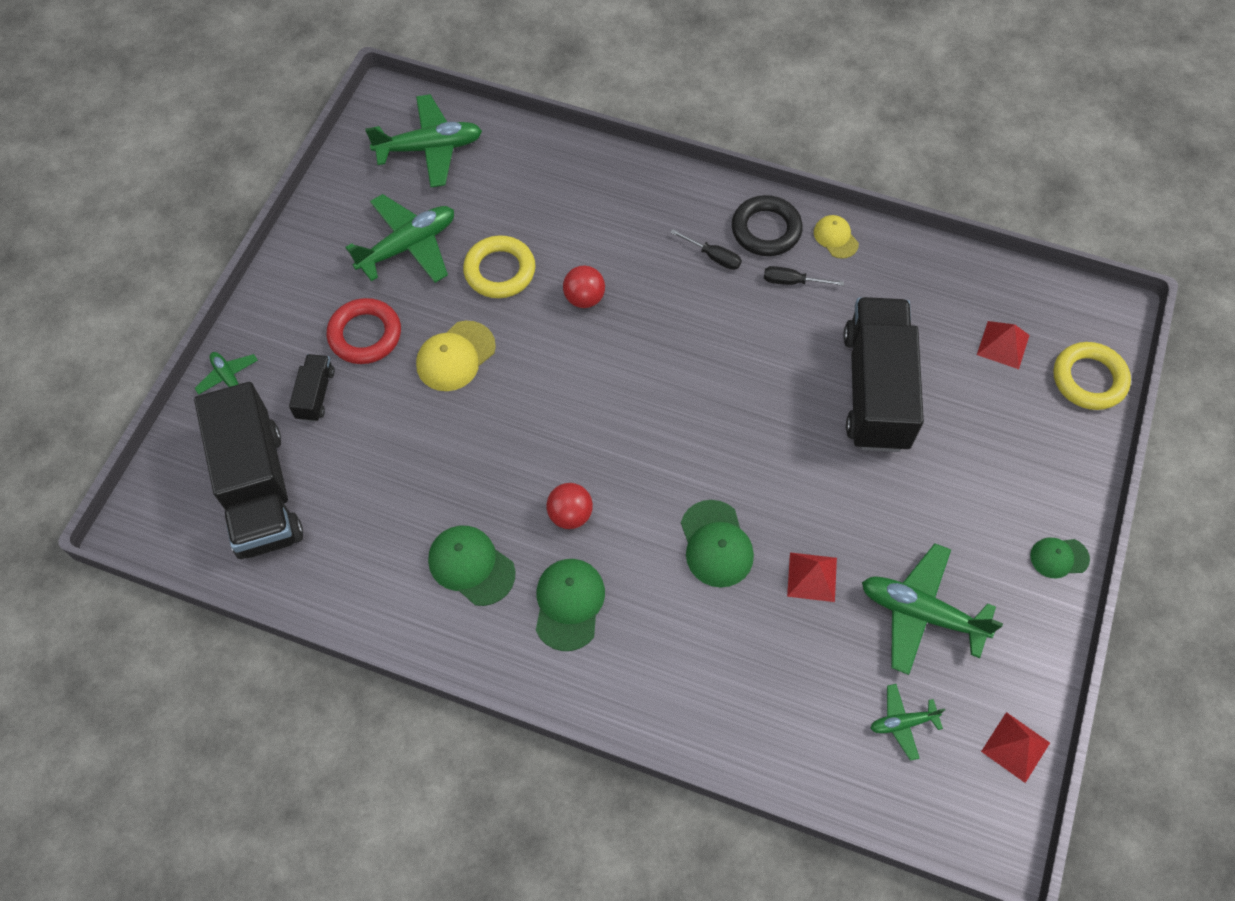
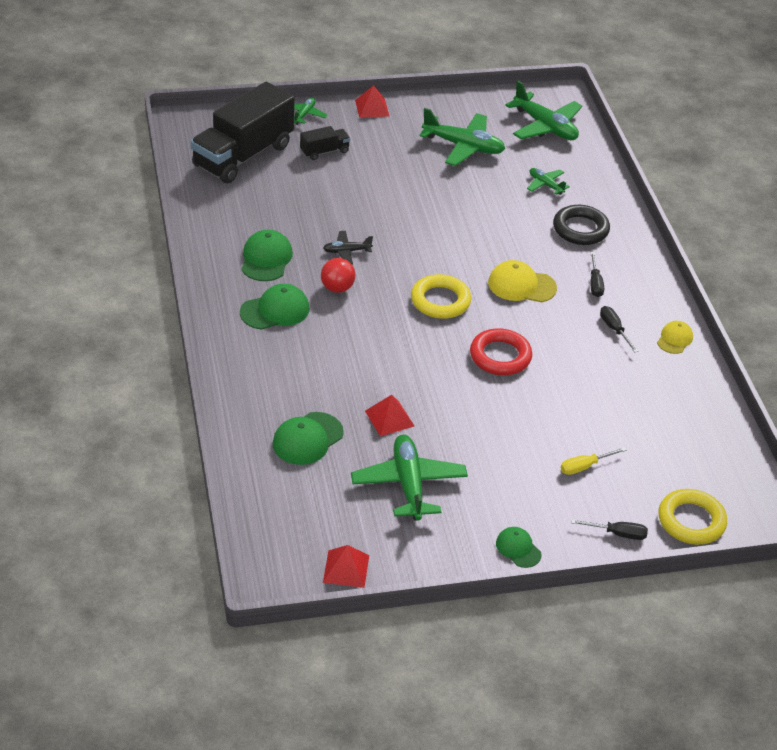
camera: 55 degrees right, 20 degrees down
red ring [327,298,401,364] -> red ring moved to [470,328,532,375]
yellow cap [416,321,496,391] -> yellow cap moved to [488,260,557,302]
yellow ring [463,235,535,298] -> yellow ring moved to [411,274,471,319]
red ball [563,265,605,308] -> none
green cap [681,500,754,587] -> green cap moved to [272,412,344,465]
black ring [732,195,803,256] -> black ring moved to [553,205,610,245]
black truck [843,297,924,452] -> none
green plane [870,684,945,761] -> green plane moved to [527,168,570,195]
red pyramid [977,321,1029,369] -> red pyramid moved to [355,85,389,118]
none -> black plane [323,231,373,264]
none -> yellow screwdriver [561,447,626,475]
none -> black screwdriver [571,519,648,540]

